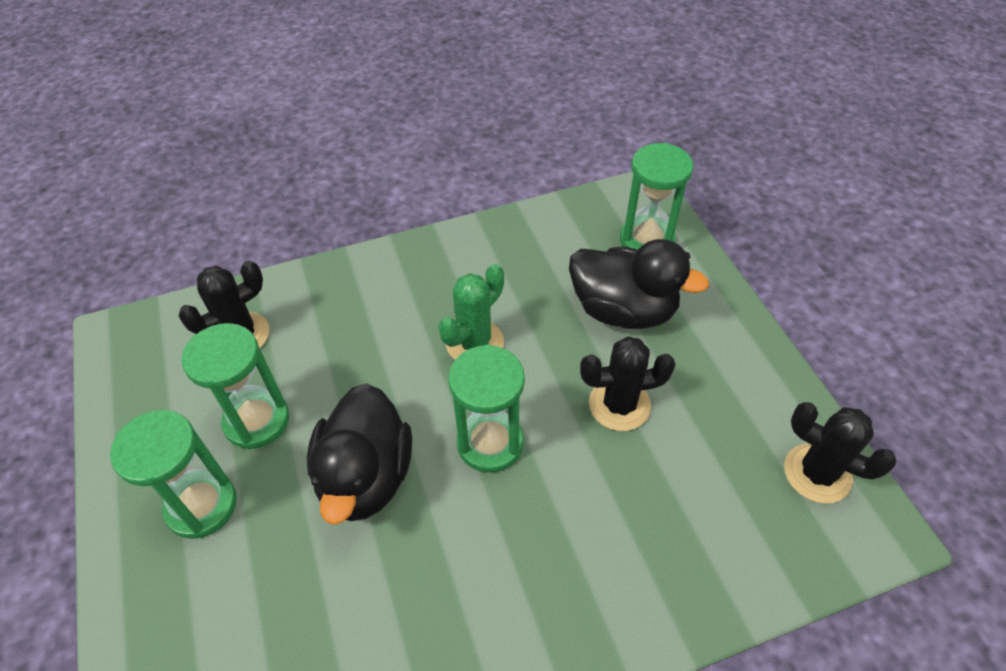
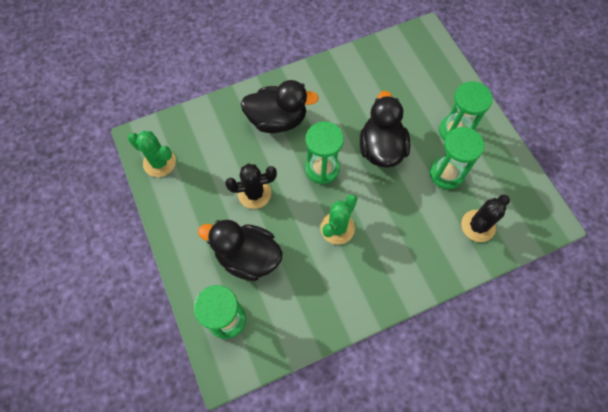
camera: 175 degrees right, 15 degrees up
black cactus [784,402,897,504] -> green cactus [128,131,176,177]
none -> black duck [240,80,319,133]

